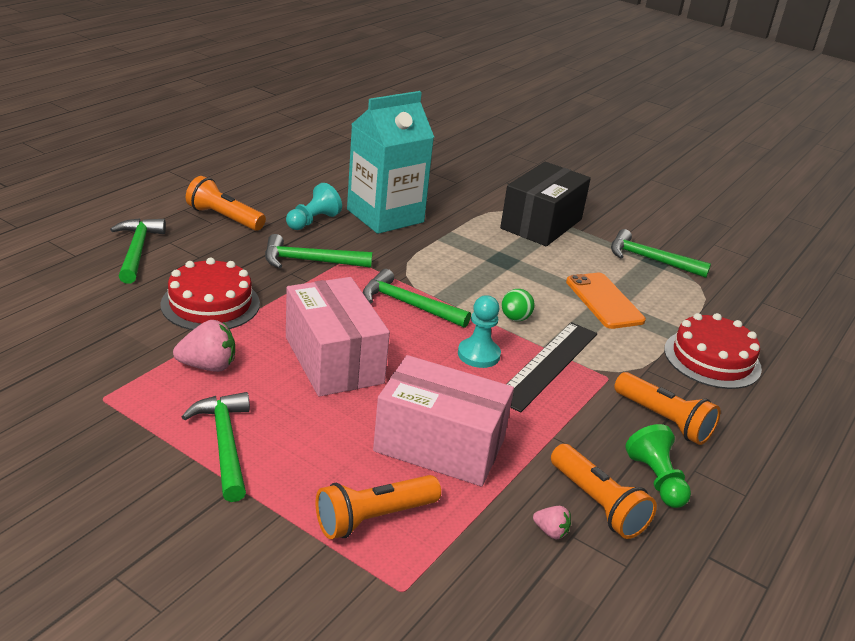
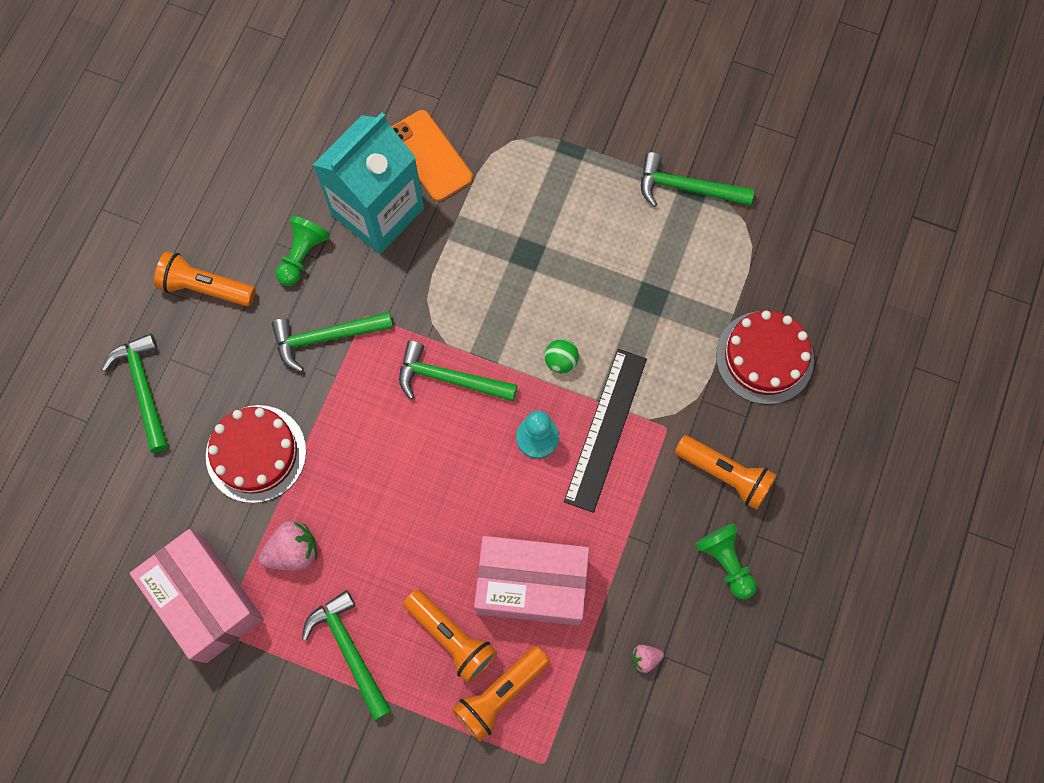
camera: 10 degrees left, 40 degrees up
turquoise pawn [286,183,342,230] -> green pawn [276,216,330,286]
pink box [286,277,390,396] -> pink box moved to [130,529,264,663]
black box [500,162,591,246] -> none
pink strawberry [533,506,571,539] -> pink strawberry turned 150 degrees clockwise [632,645,664,673]
orange flashlight [551,444,657,539] -> orange flashlight moved to [403,589,497,683]
orange phone [566,273,646,329] -> orange phone moved to [391,110,473,201]

